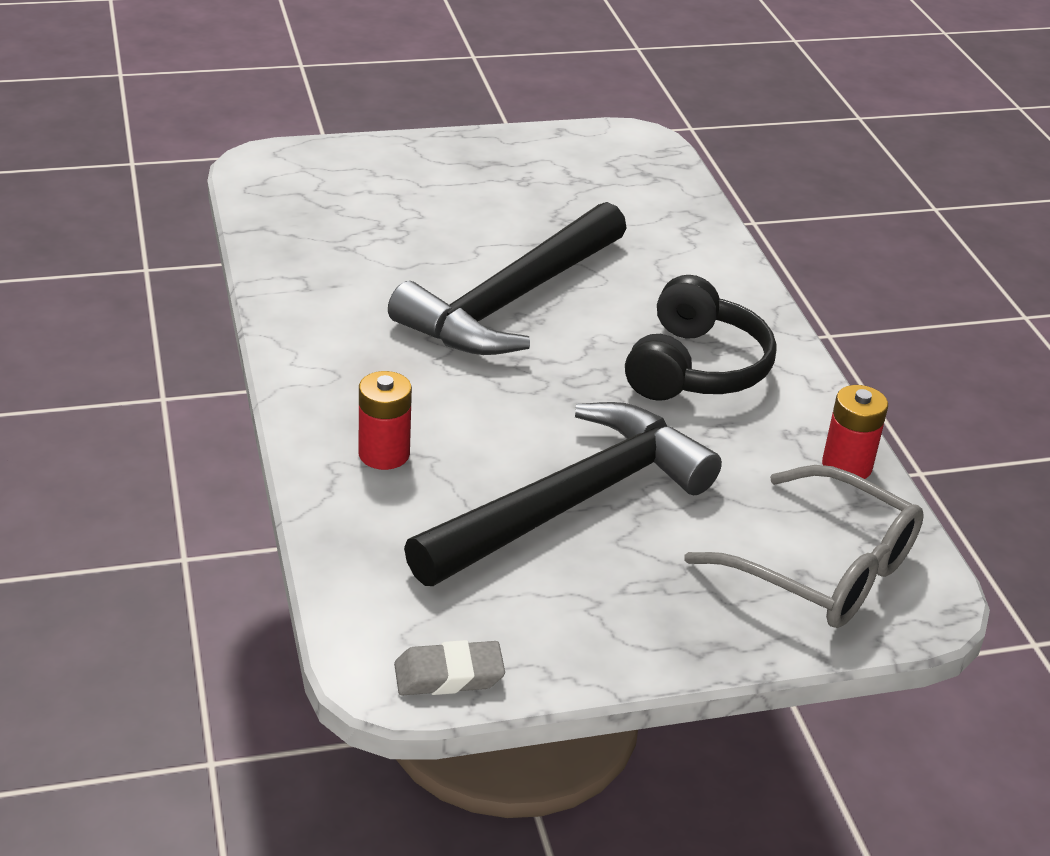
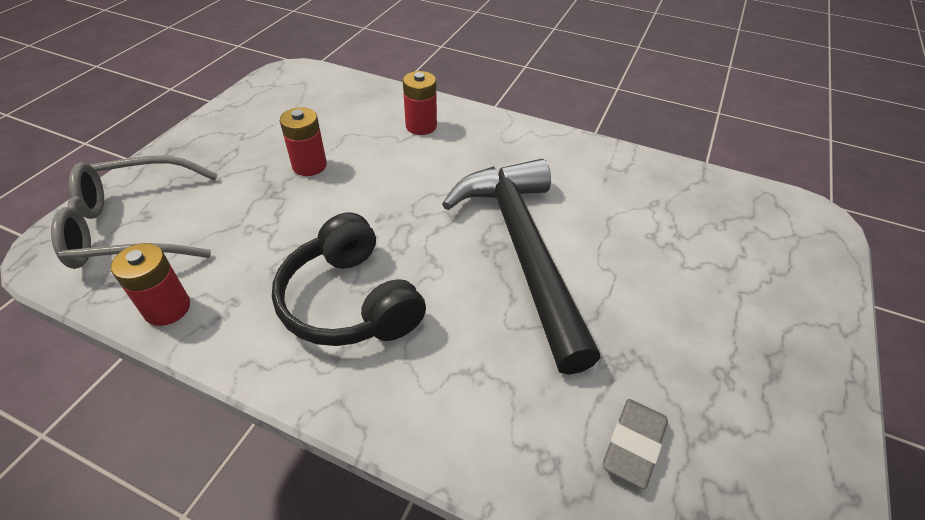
camera: 130 degrees right, 10 degrees up
grey eraser [394,640,505,695] -> grey eraser moved to [603,399,668,489]
black hammer [404,402,722,586] -> red battery [280,107,327,176]

